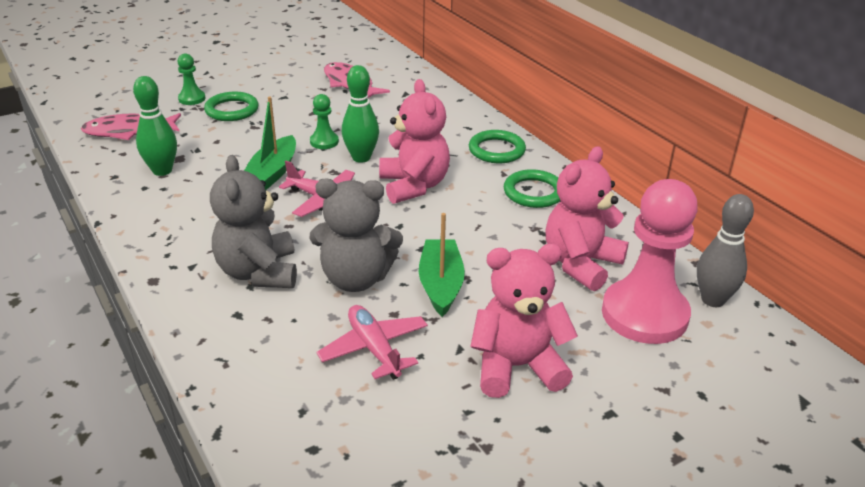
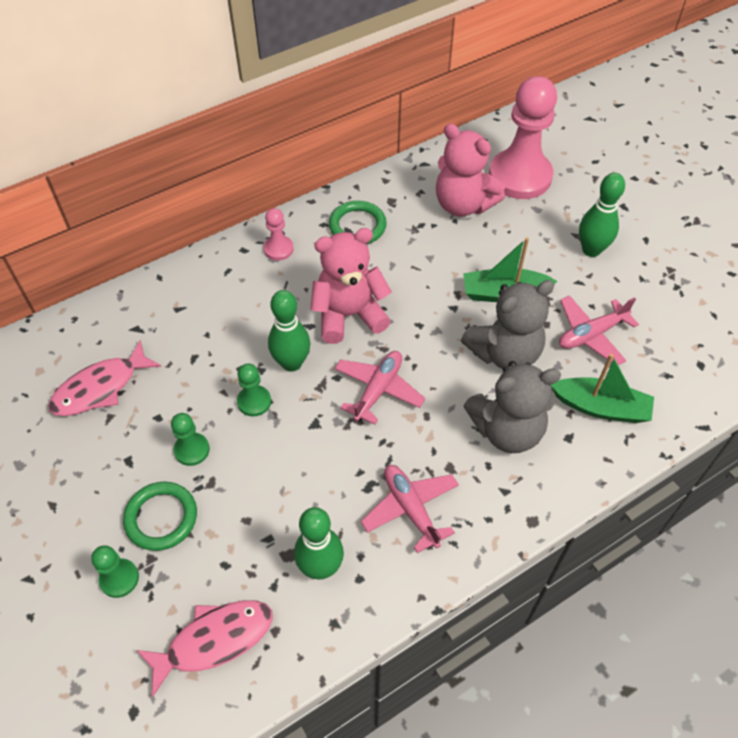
camera: 90 degrees left, 20 degrees up
pink fish [81,113,181,140] -> pink fish turned 105 degrees counterclockwise [136,600,273,697]
green boat [244,97,296,190] -> green boat moved to [551,354,654,423]
grey teddy bear [309,179,403,292] -> grey teddy bear turned 60 degrees clockwise [461,280,555,369]
green ring [469,130,526,163] -> pink pawn [264,208,294,261]
pink teddy bear [470,244,578,398] -> green bowling pin [579,173,625,257]
grey bowling pin [697,194,754,307] -> none
none -> green pawn [171,413,210,466]
none -> pink plane [361,465,459,553]

